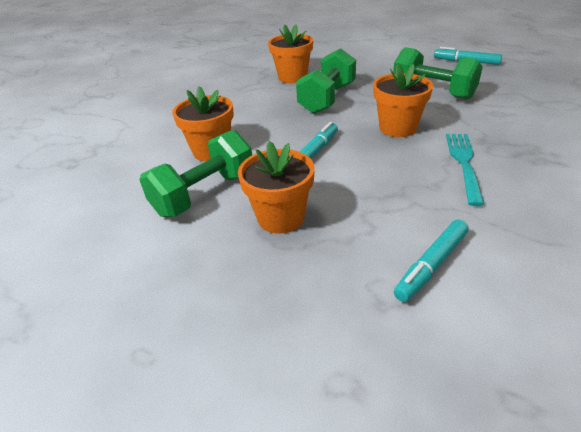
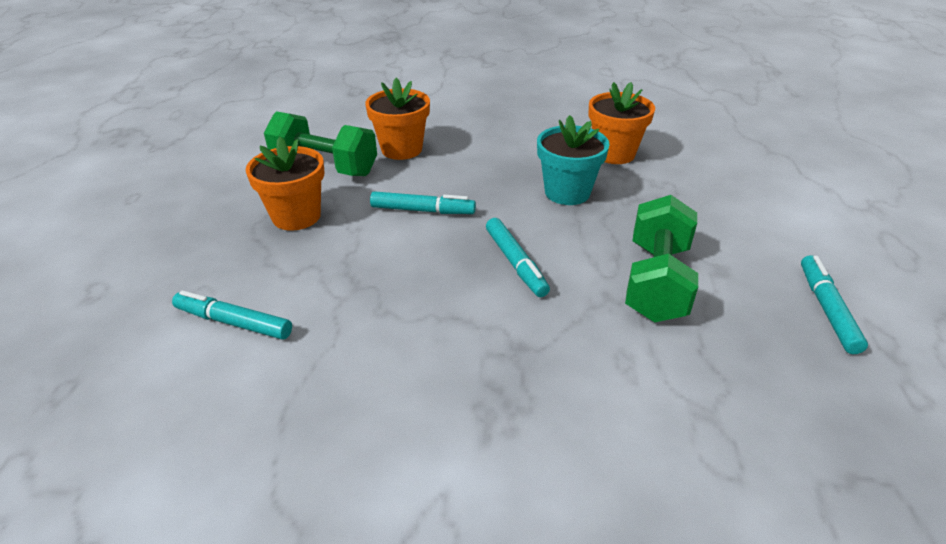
camera: 65 degrees right, 0 degrees up
green dumbbell [296,48,356,114] -> turquoise flower pot [537,115,610,205]
orange flower pot [373,63,433,137] -> turquoise marker [486,218,550,297]
turquoise fork [446,134,485,206] -> none

